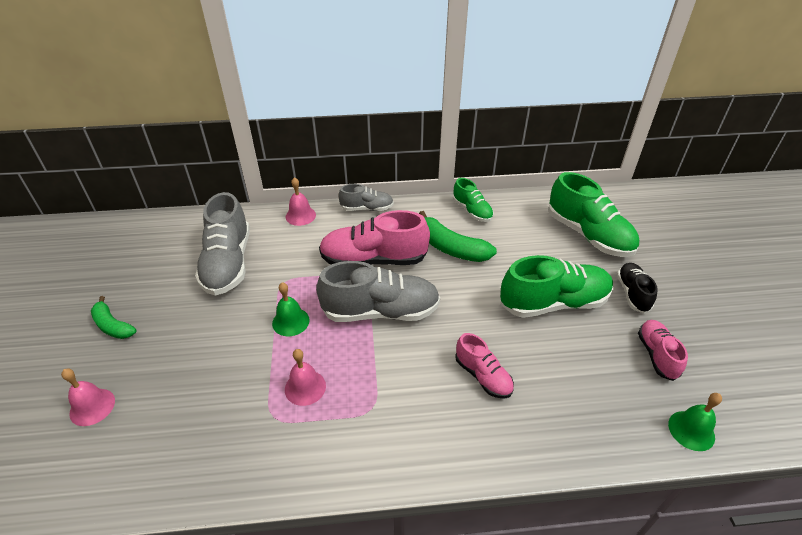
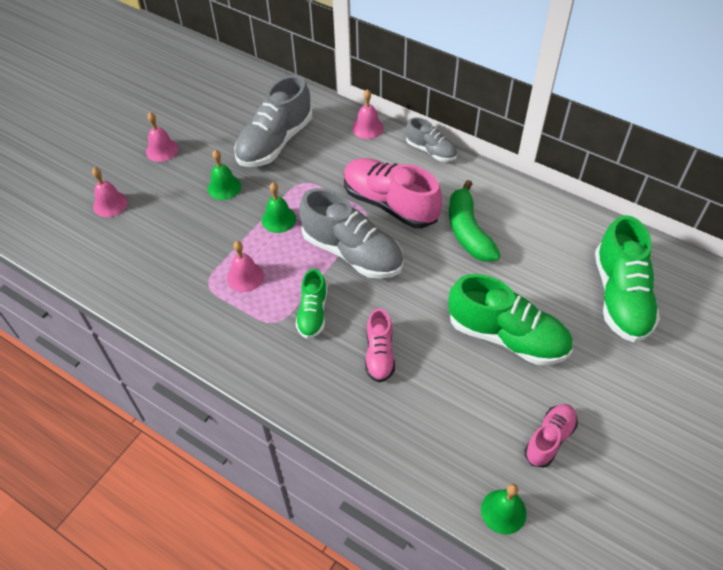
camera: 40 degrees right, 10 degrees up
green banana [91,296,137,339] -> pink bell [146,112,178,162]
green shoe [453,178,494,222] -> green shoe moved to [296,269,327,339]
black shoe [617,263,657,313] -> none
none -> green bell [208,150,241,200]

